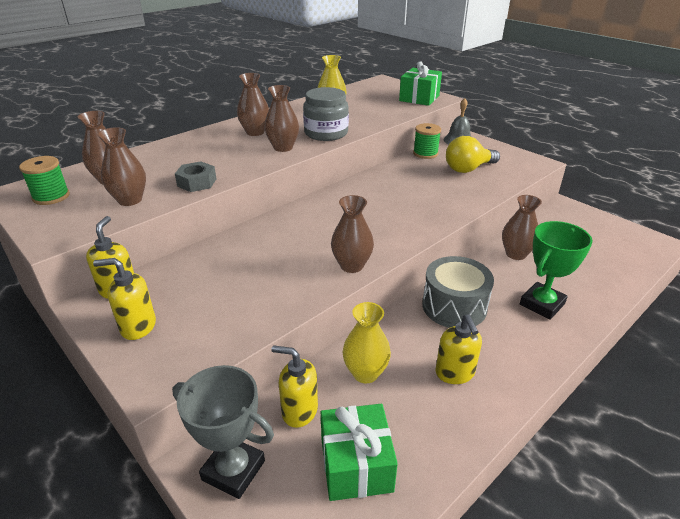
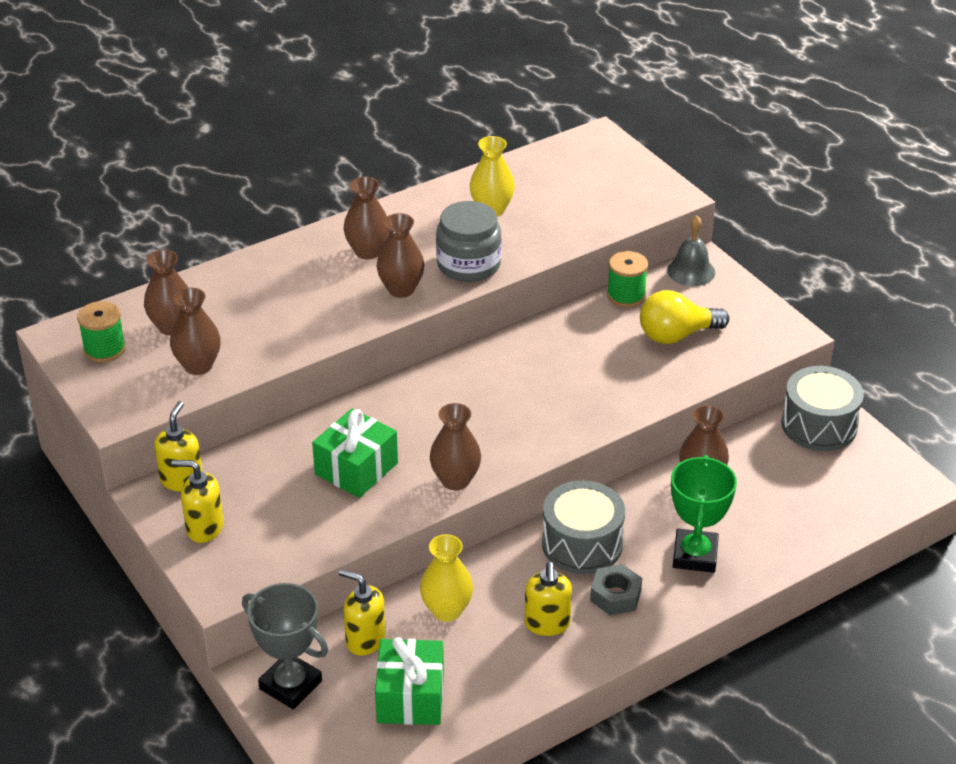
camera: 10 degrees right, 5 degrees up
grey nut [175,161,216,192] -> grey nut moved to [590,564,642,615]
green gift [399,61,442,106] -> green gift moved to [312,408,398,498]
green trophy [520,221,592,320] -> green trophy turned 45 degrees counterclockwise [671,455,737,573]
none -> grey drum [781,366,864,451]

